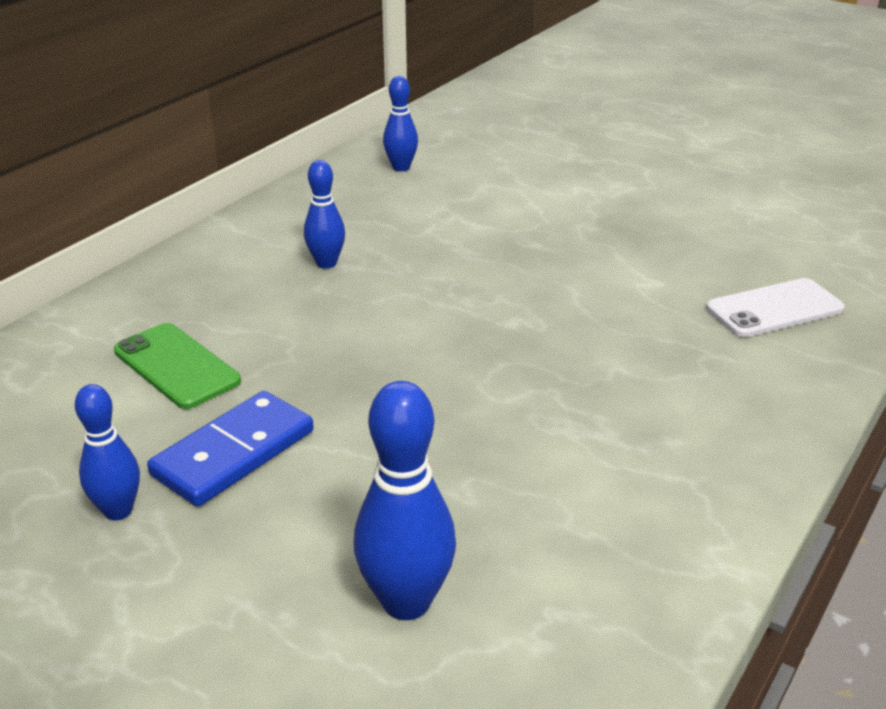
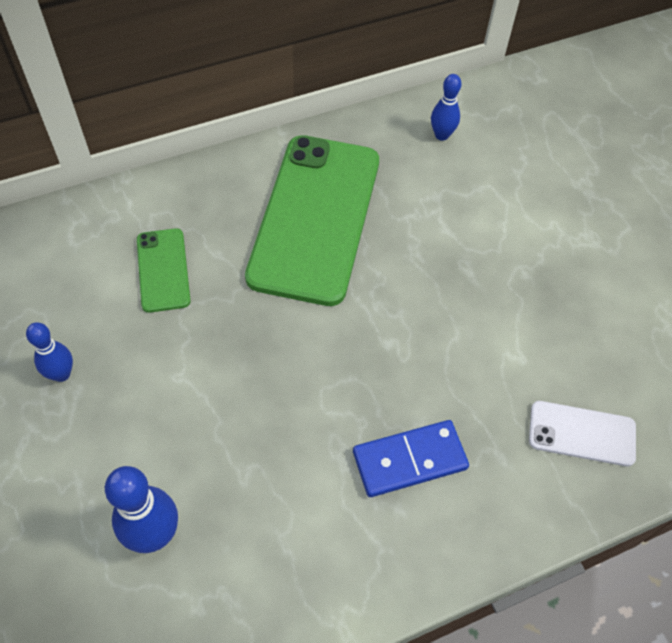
camera: 30 degrees right, 25 degrees up
blue domino [147,391,314,507] -> blue domino moved to [353,420,469,497]
blue bowling pin [304,160,345,269] -> green phone [245,135,379,306]

